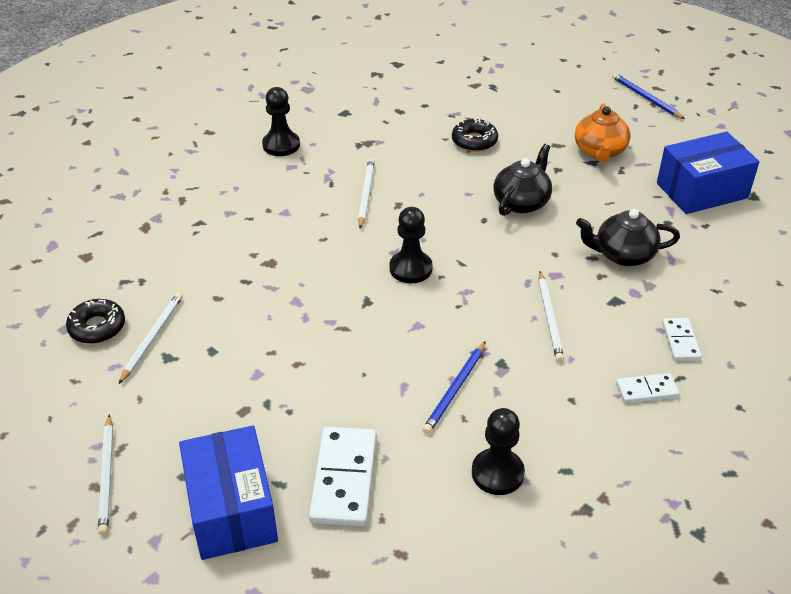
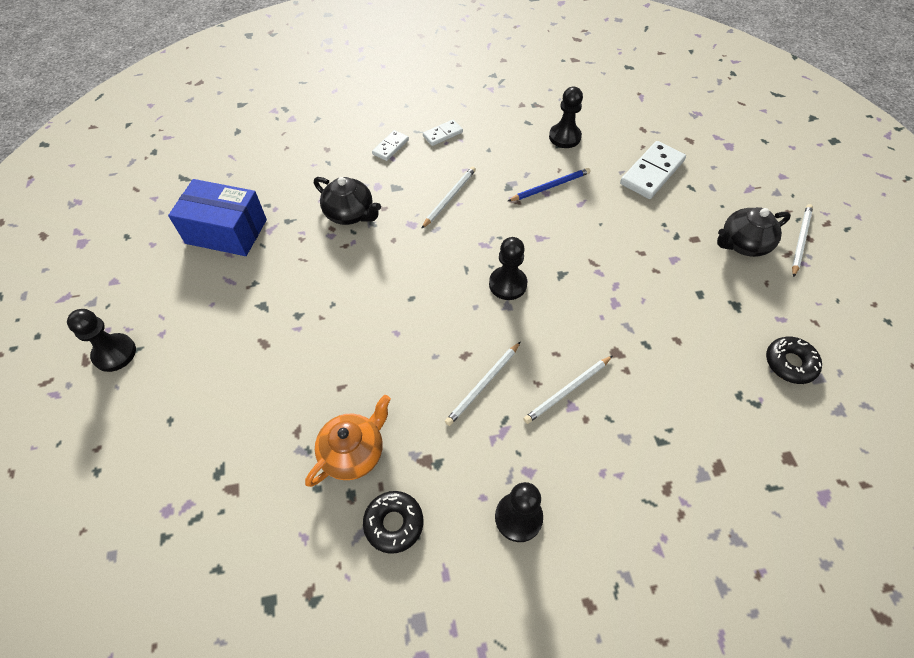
camera: 145 degrees left, 15 degrees up
white pencil [119,293,183,384] -> white pencil moved to [523,356,612,424]
blue box [179,426,278,560] -> none
black donut [452,119,498,152] -> black donut moved to [363,491,423,554]
black teapot [493,144,552,216] -> black teapot moved to [717,207,791,257]
orange teapot [575,103,631,162] -> orange teapot moved to [305,395,391,487]
blue pencil [612,73,685,119] -> black pawn [67,309,136,372]
white domino [616,373,680,403] -> white domino turned 60 degrees counterclockwise [423,120,463,146]

